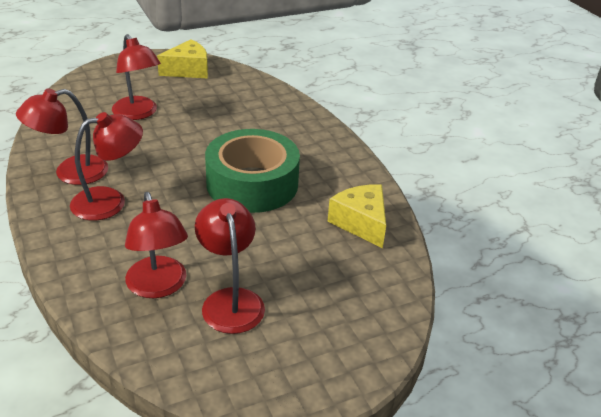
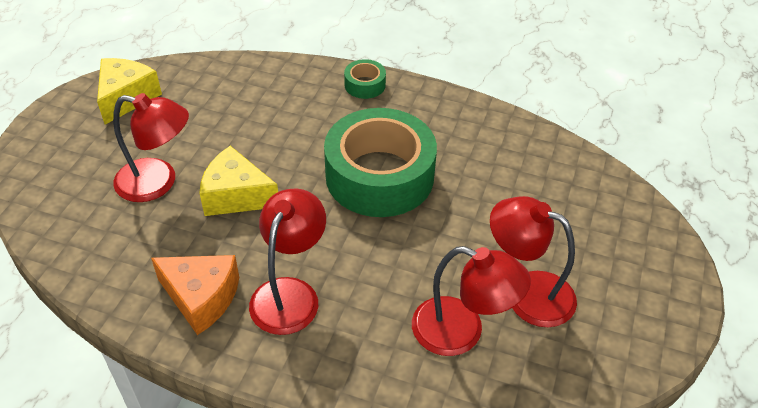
camera: 45 degrees left, 10 degrees up
red lamp [16,89,108,185] -> orange cheese [151,255,239,335]
yellow cheese [327,184,386,248] -> yellow cheese moved to [199,146,278,216]
none -> green tape [344,59,386,99]

